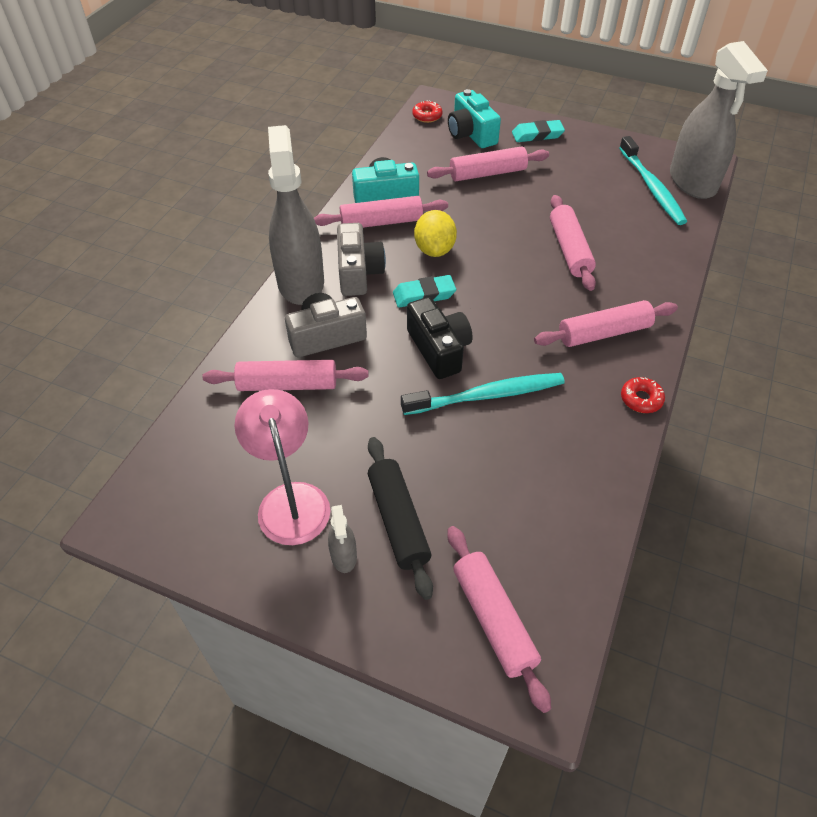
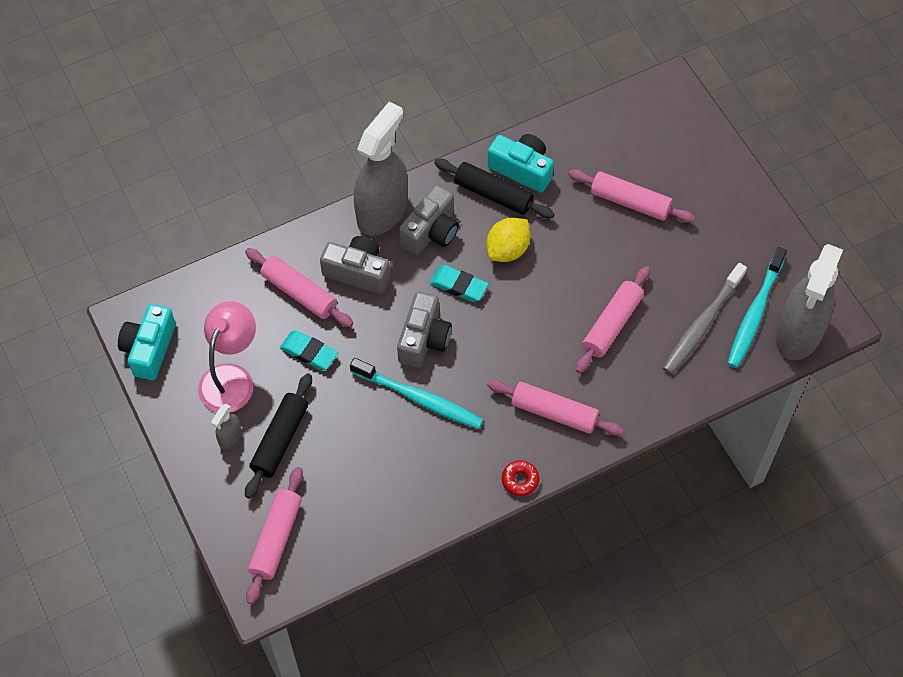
camera: 40 degrees right, 10 degrees up
pink rolling pin [314,196,448,228] -> black rolling pin [434,159,554,219]
black camera [407,297,472,379] -> grey camera [397,292,452,368]
red donut [412,100,442,123] -> none
turquoise camera [448,89,501,148] -> turquoise camera moved to [118,304,176,380]
turquoise eraser [512,120,565,142] -> turquoise eraser moved to [280,330,338,370]
none -> grey toothbrush [663,263,747,374]

